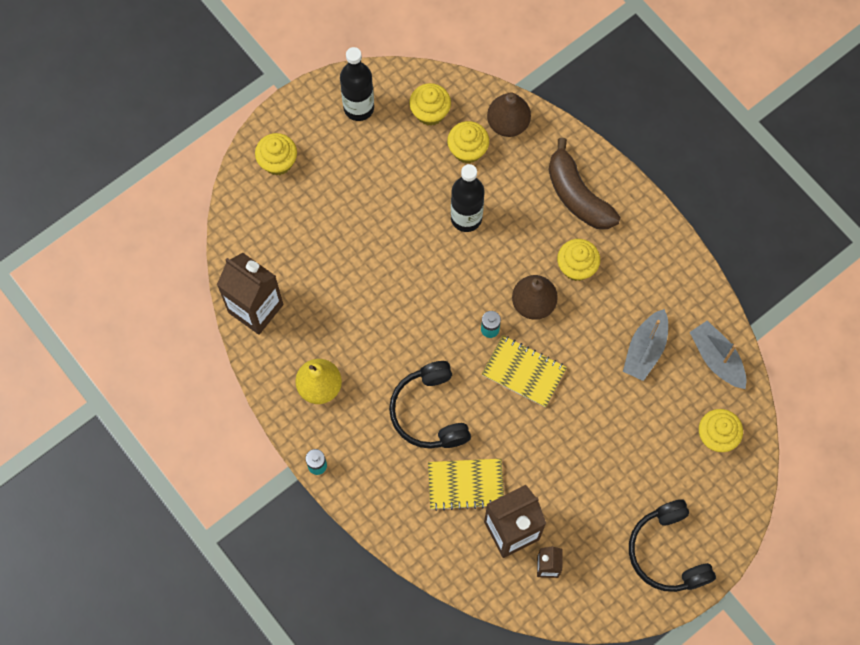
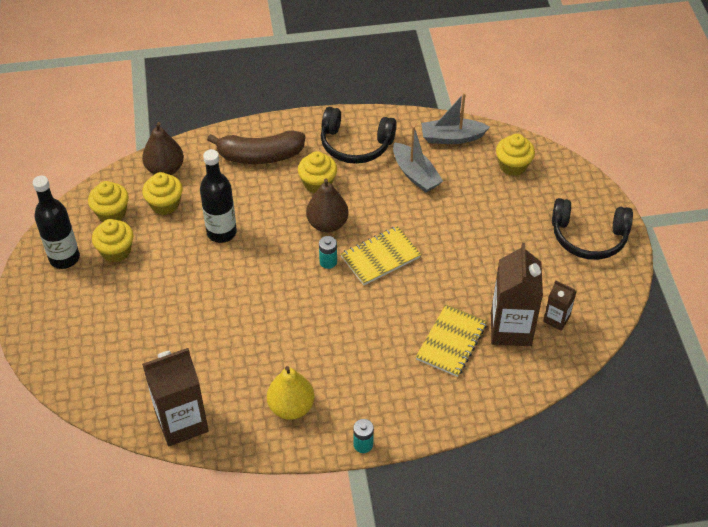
camera: 60 degrees left, 20 degrees down
yellow cupcake [255,133,297,176] -> yellow cupcake moved to [92,219,134,262]
black headphones [389,361,471,449] -> black headphones moved to [321,107,397,164]

